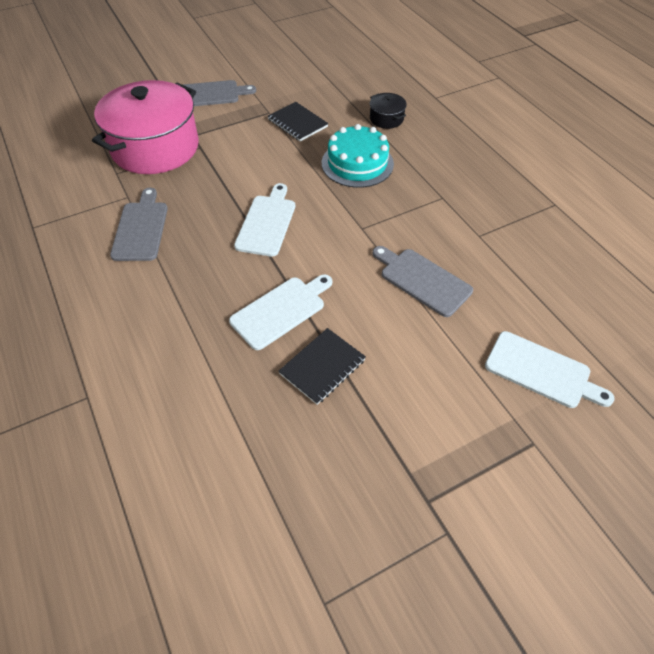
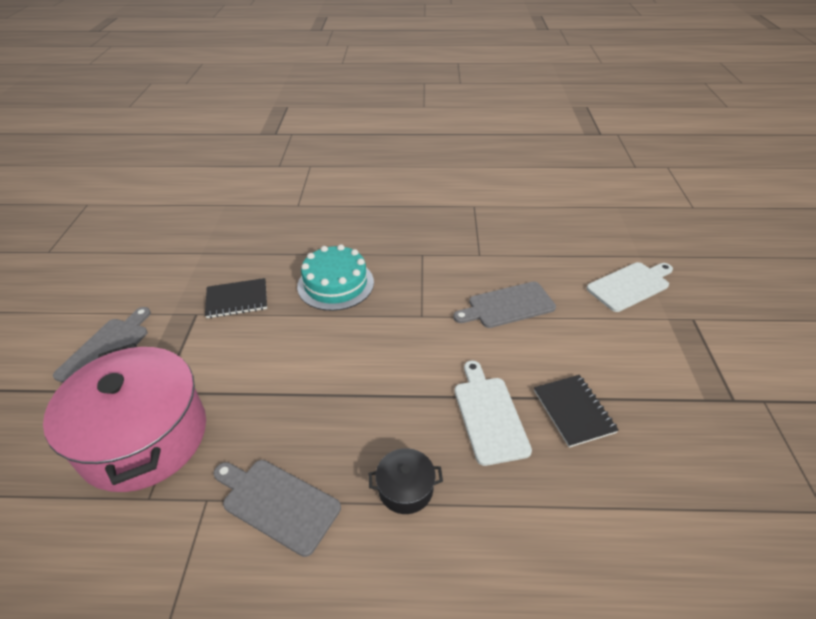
camera: 60 degrees left, 10 degrees down
white cutting board [234,183,295,257] -> none
black pot [370,93,407,129] -> black pot moved to [369,448,443,514]

